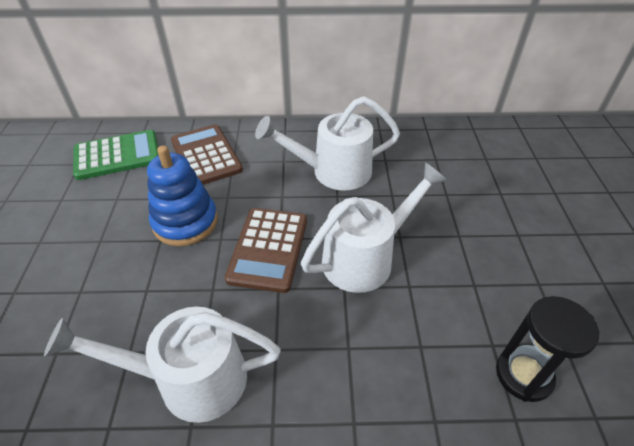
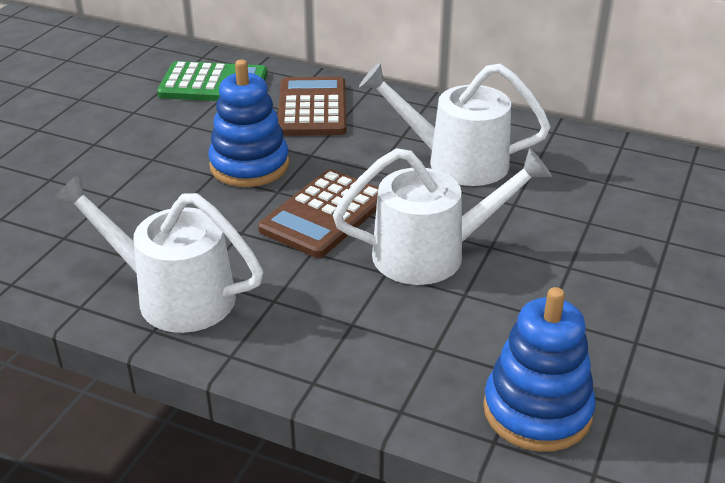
camera: 25 degrees right, 10 degrees down
black hourglass [496,296,599,402] -> blue stacking toy [483,287,596,452]

